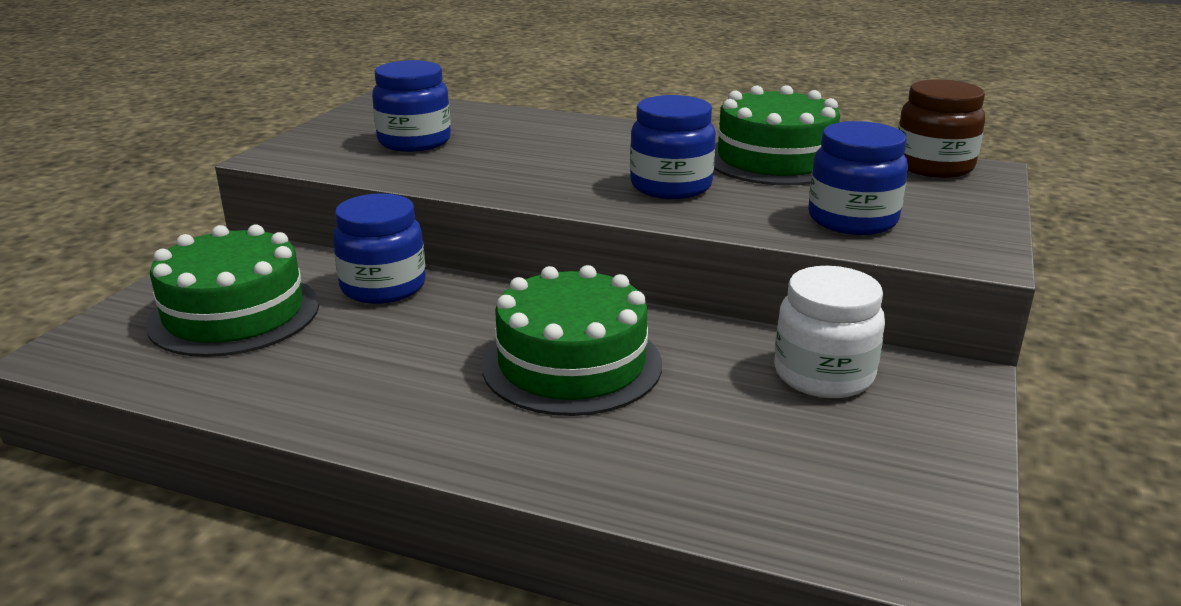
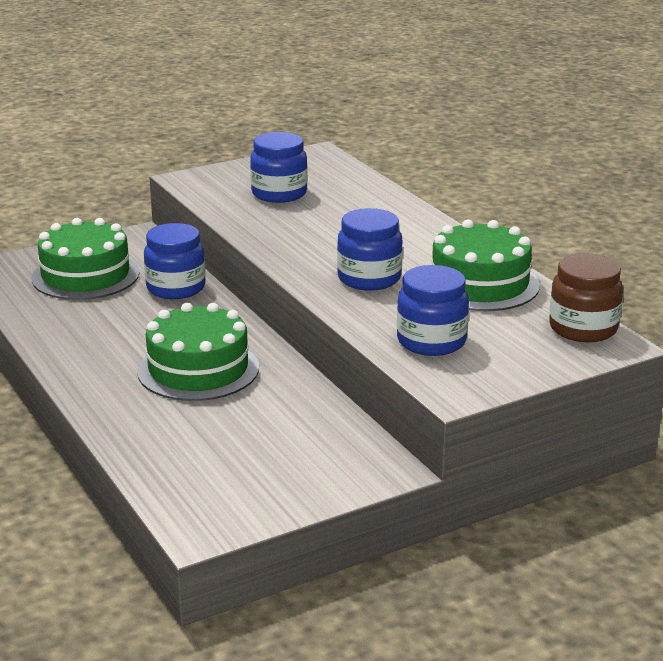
camera: 40 degrees right, 0 degrees up
white jar [774,266,885,398] -> none

